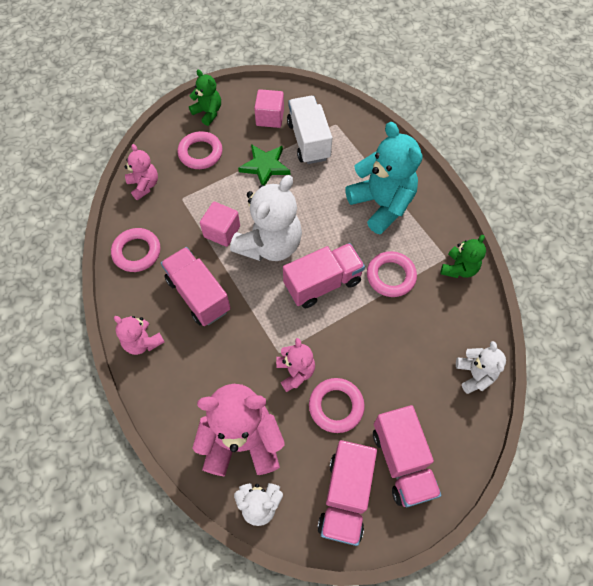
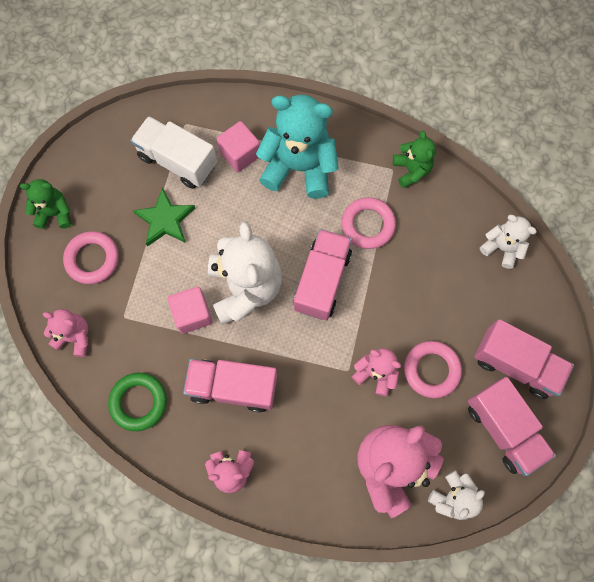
camera: 45 degrees left, 10 degrees up
pink ring [111,228,160,272] -> green ring [108,373,167,431]
pink cube [254,89,284,128] -> pink cube moved to [217,121,260,172]

